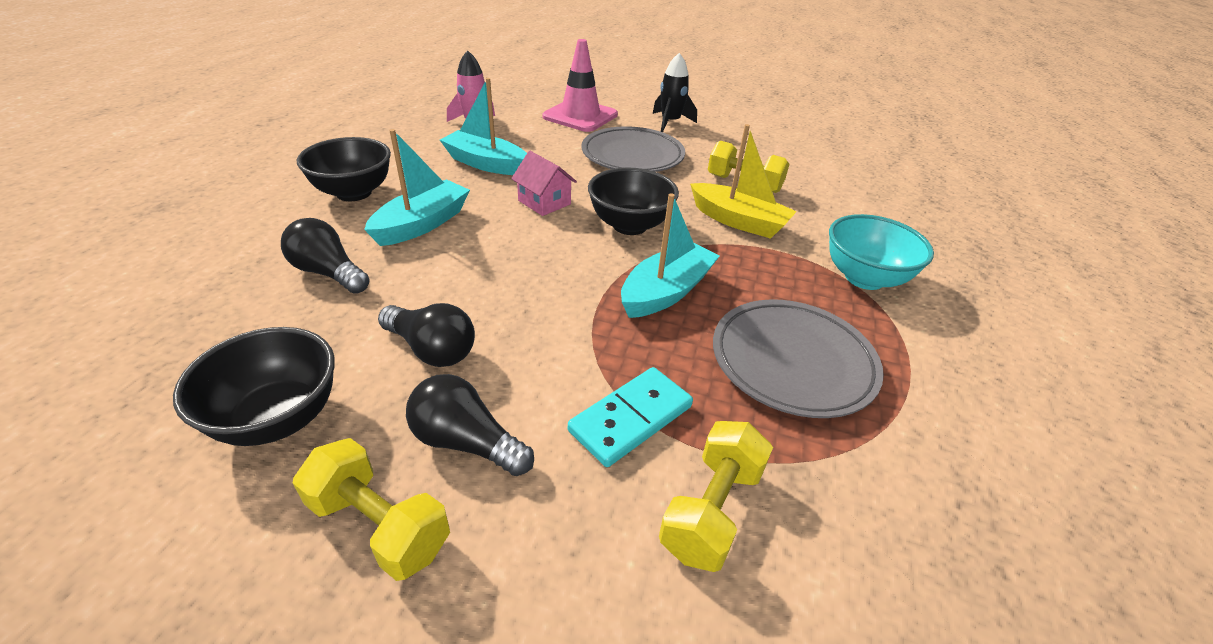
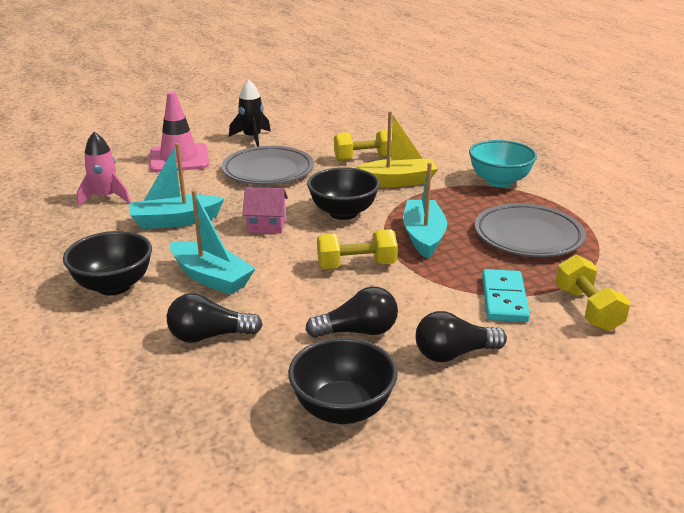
camera: 40 degrees left, 10 degrees down
yellow dumbbell [293,438,450,581] -> yellow dumbbell moved to [317,229,398,269]
turquoise boat [364,129,470,246] -> turquoise boat turned 135 degrees clockwise [170,190,256,295]

